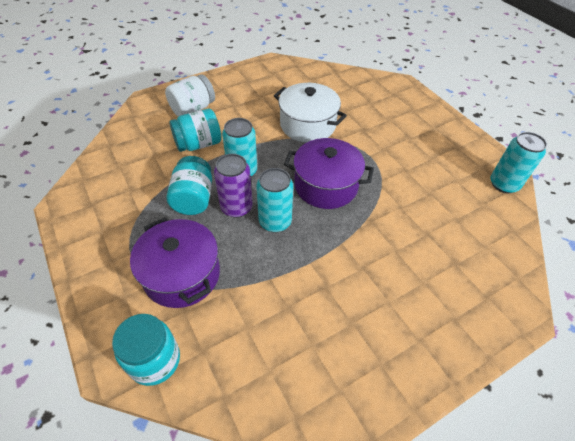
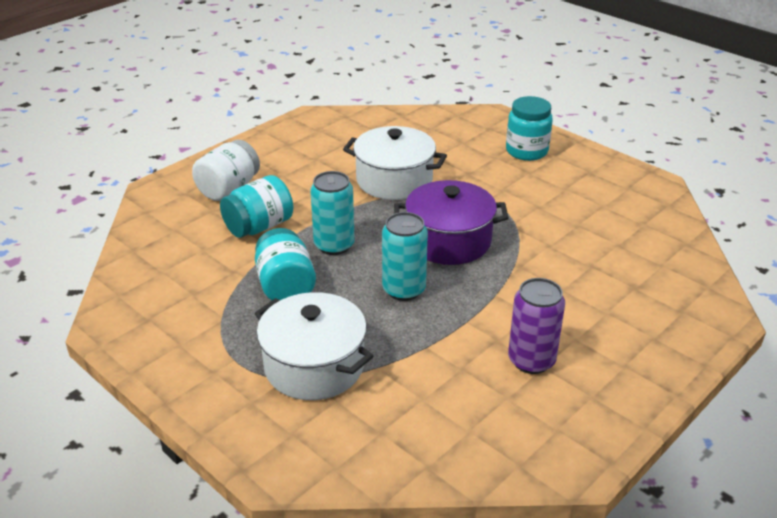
camera: 15 degrees left, 15 degrees down
turquoise jar [112,314,180,386] -> turquoise jar moved to [506,96,553,161]
purple pot [130,217,220,308] -> white pot [254,292,373,400]
purple can [214,154,253,218] -> purple can moved to [508,278,565,374]
turquoise can [491,132,547,193] -> none

